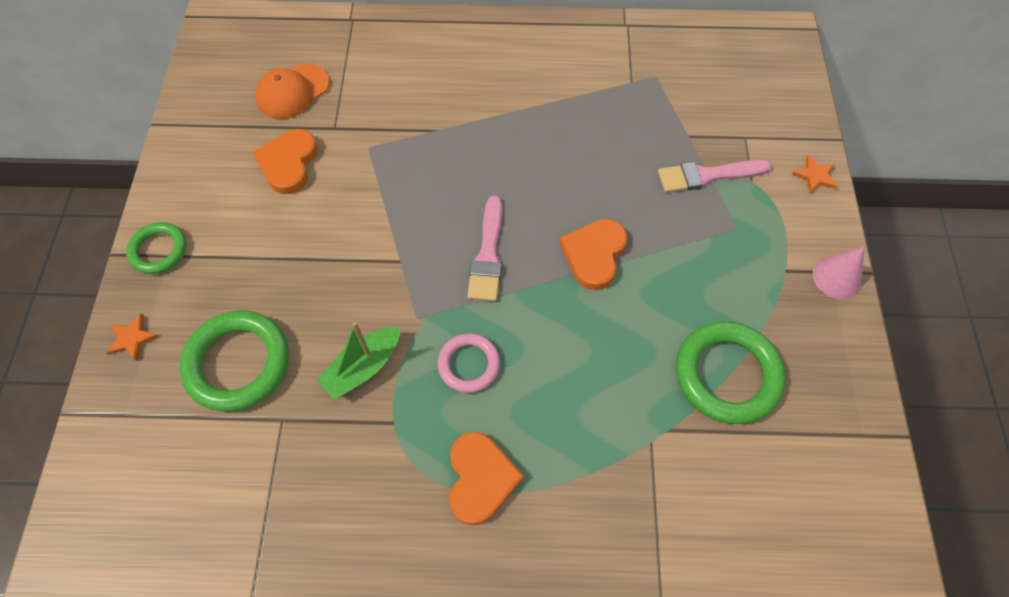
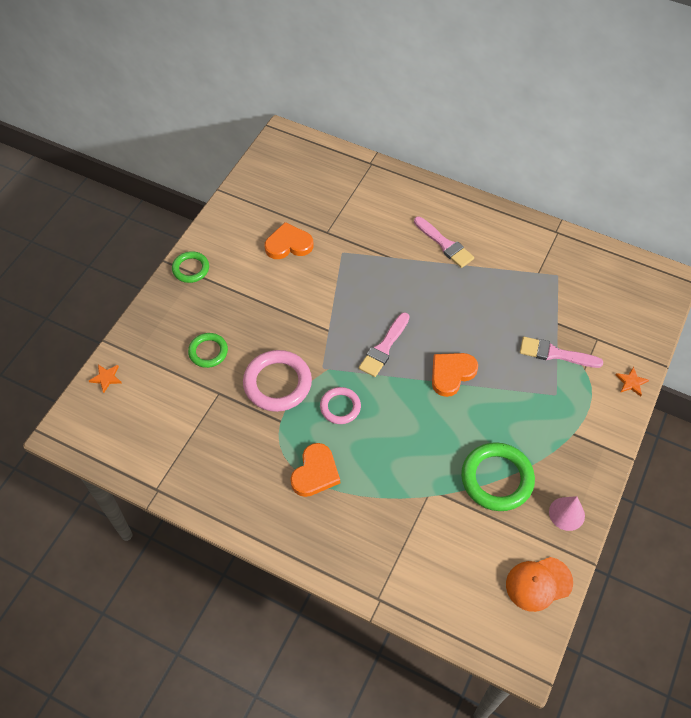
camera: 25 degrees right, 5 degrees down
orange star [106,314,159,361] -> orange star moved to [89,365,122,393]
green ring [180,310,289,412] -> green ring [188,333,228,368], size x0.59
orange heart [252,129,318,194] -> orange heart turned 45 degrees clockwise [265,222,313,259]
orange cap [255,63,329,119] -> orange cap moved to [506,557,573,612]
green boat [316,322,400,400] -> pink ring [243,350,312,412]
pink cone [813,247,864,299] -> pink cone moved to [549,496,585,531]
none -> pink brush [414,217,474,268]

